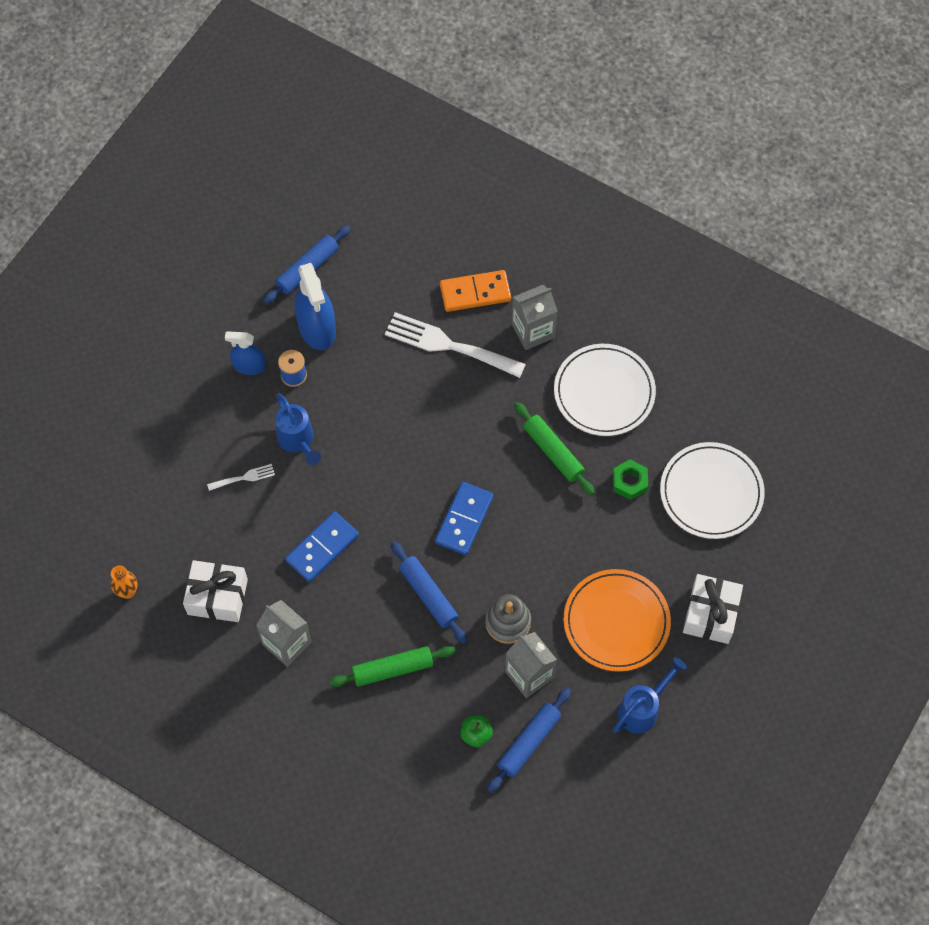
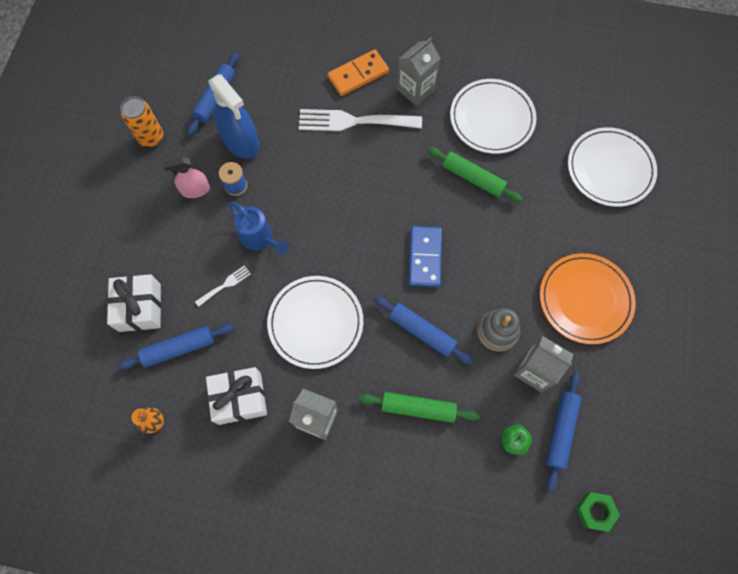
camera: 20 degrees left, 5 degrees up
blue spray bottle [225,331,266,375] -> pink spray bottle [163,157,210,198]
blue domino [285,511,359,582] -> white plate [267,276,363,369]
green rolling pin [329,646,456,687] -> green rolling pin turned 45 degrees clockwise [359,392,480,423]
green nut [613,459,648,500] -> green nut moved to [576,492,620,532]
blue watering can [613,657,687,733] -> none
white gift [683,574,743,644] -> white gift moved to [107,274,161,332]
none -> blue rolling pin [118,324,234,370]
none -> orange can [120,97,163,147]

